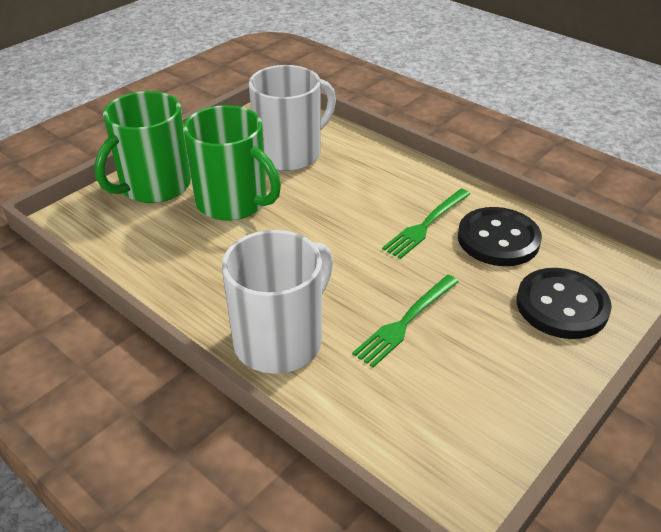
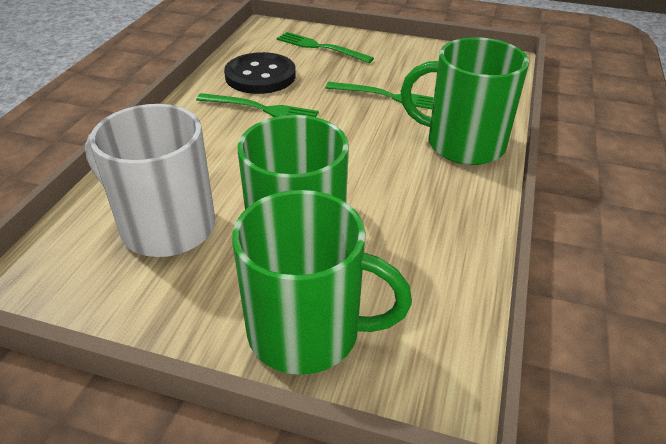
camera: 115 degrees left, 0 degrees up
white mug [222,230,333,374] -> green mug [401,37,529,165]
black button [517,268,612,339] -> green fork [277,32,374,63]

